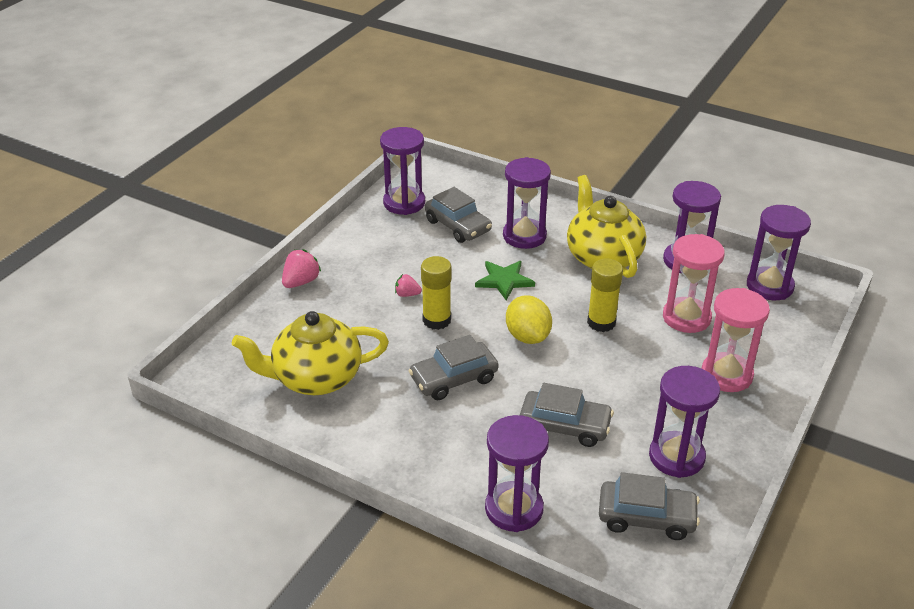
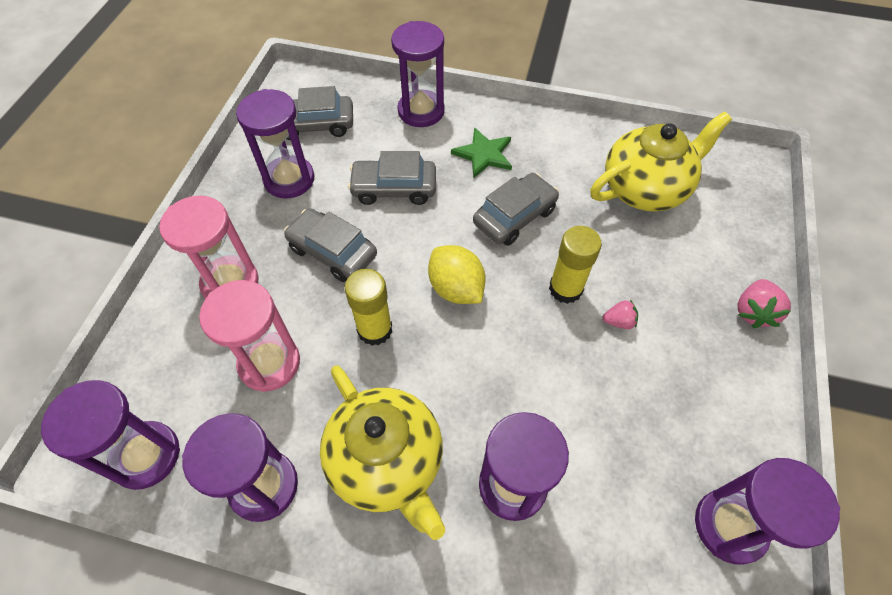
camera: 165 degrees right, 20 degrees up
grey car [425,187,492,243] -> grey car moved to [284,208,377,282]
green star [475,261,535,300] -> green star moved to [451,127,512,178]

